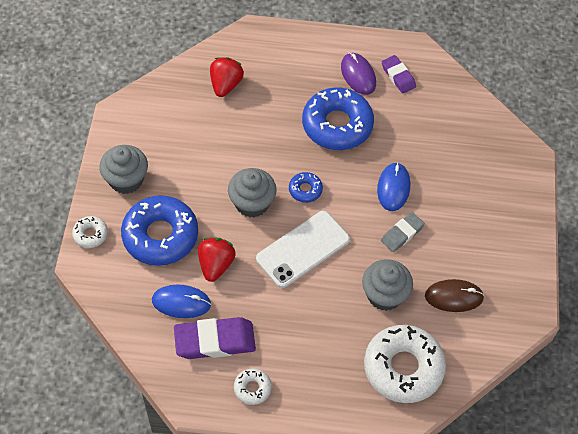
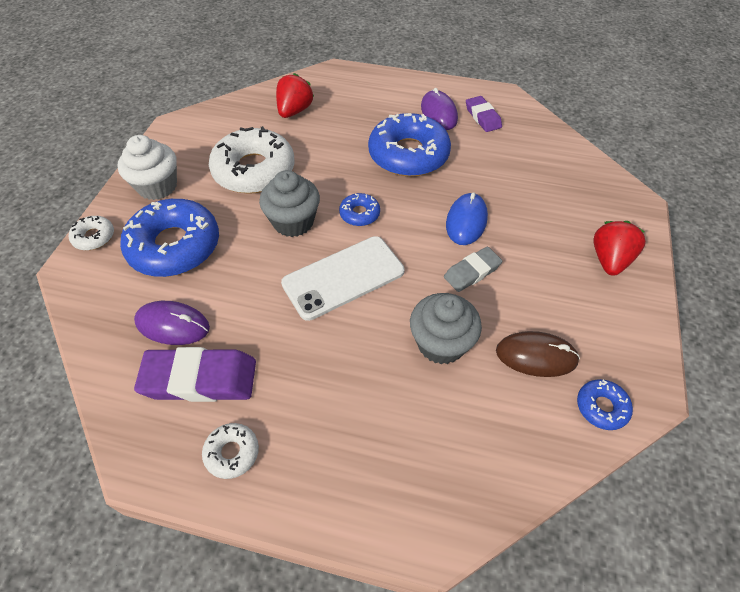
camera: 10 degrees right, 5 degrees down
grey cupcake [99,145,148,194] -> white cupcake [118,135,177,200]
blue mouse [152,285,211,318] -> purple mouse [134,301,210,345]
red strawberry [198,237,236,282] -> red strawberry moved to [593,221,646,276]
white donut [364,325,446,403] -> white donut moved to [209,126,295,194]
none -> blue donut [577,379,633,430]

